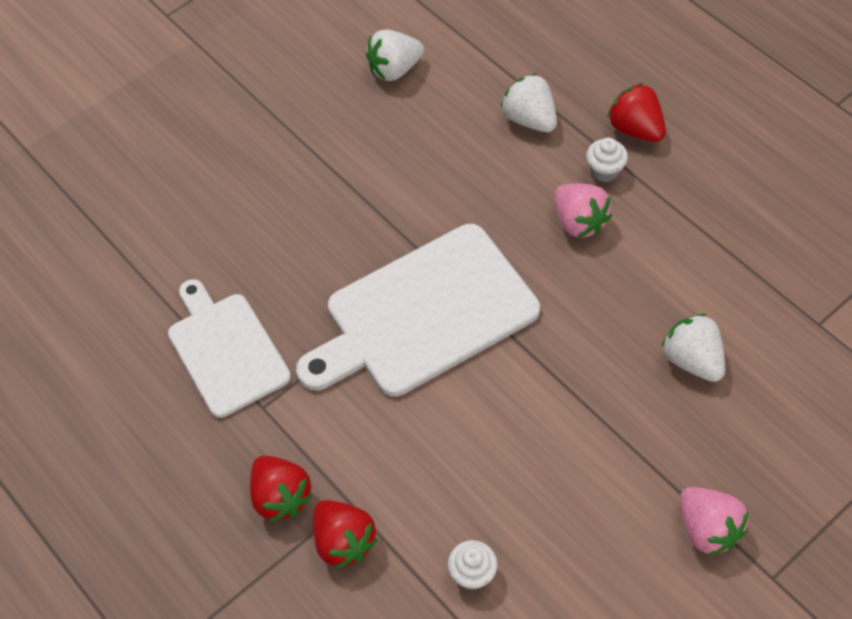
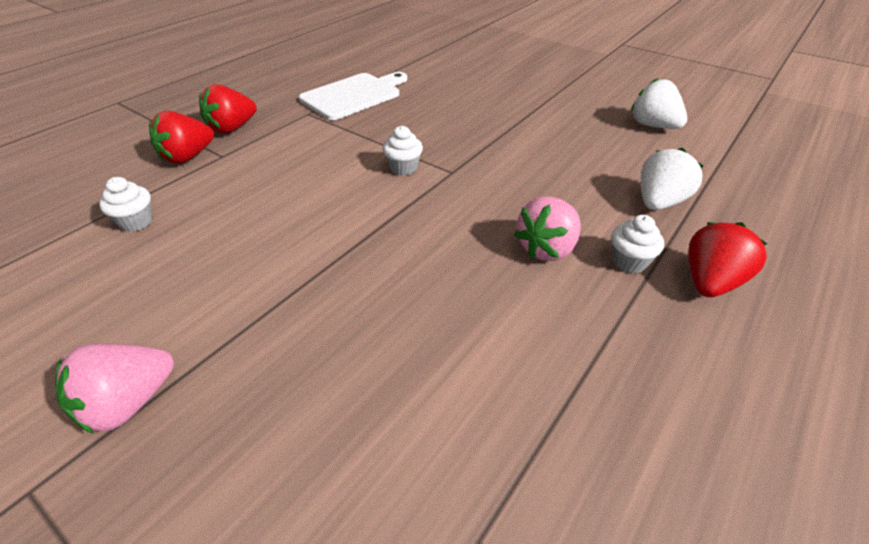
camera: 75 degrees right, 15 degrees down
white cutting board [296,224,540,397] -> white cupcake [383,126,423,176]
white strawberry [661,314,725,382] -> none

